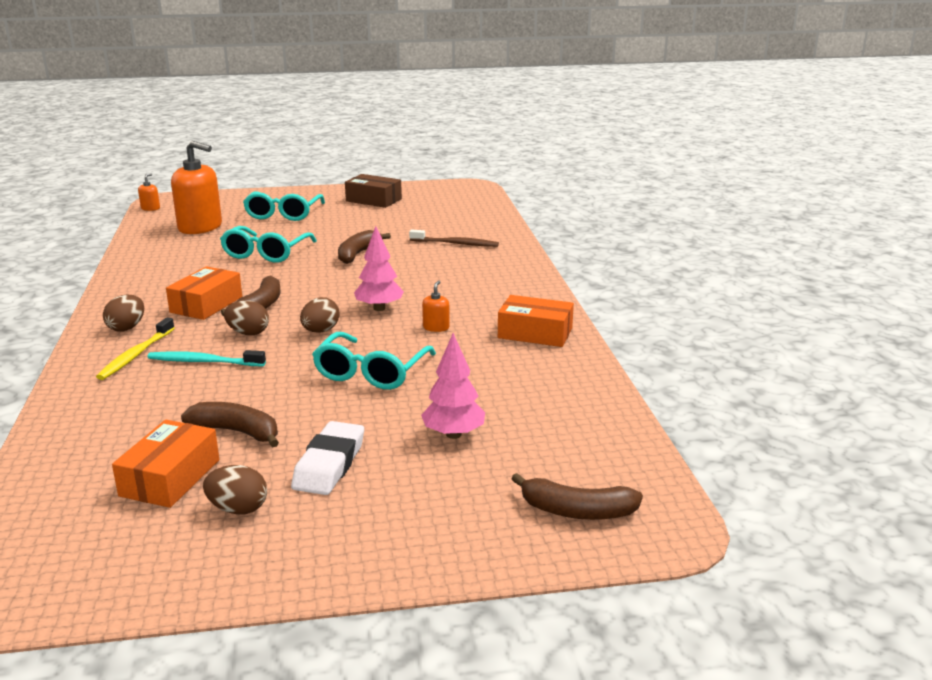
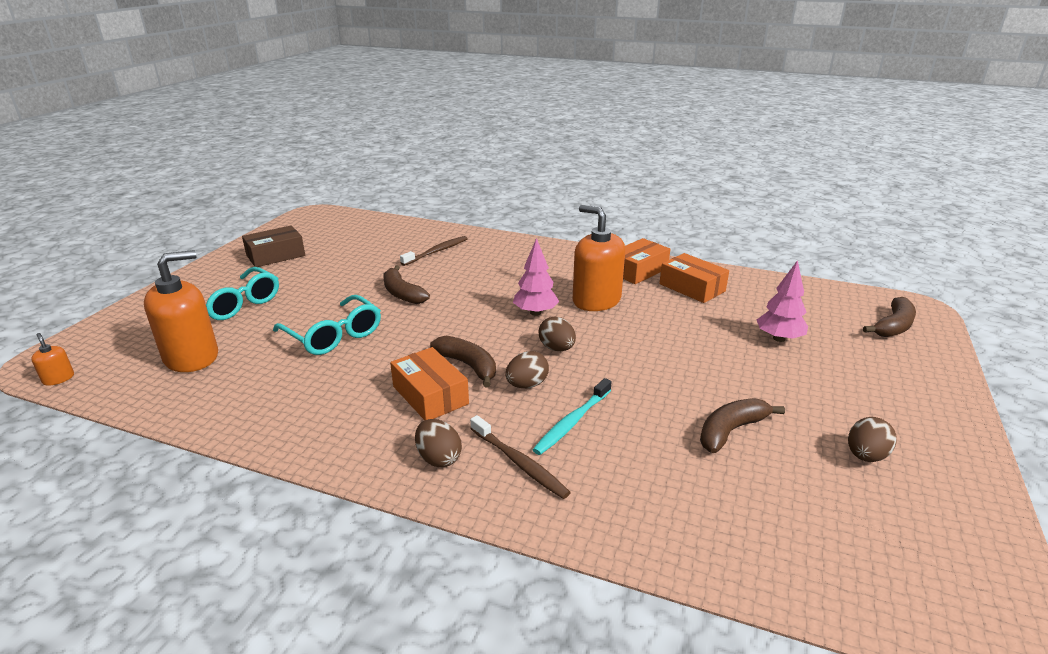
camera: 60 degrees left, 5 degrees up
yellow toothbrush [96,318,175,380] -> brown toothbrush [470,415,571,499]
orange box [112,420,219,508] -> orange box moved to [659,253,729,303]
white eraser [291,421,364,495] -> none
turquoise glasses [312,332,436,390] -> none
orange soap dispenser [422,281,450,332] -> orange soap dispenser [573,205,625,311], size x2.38

